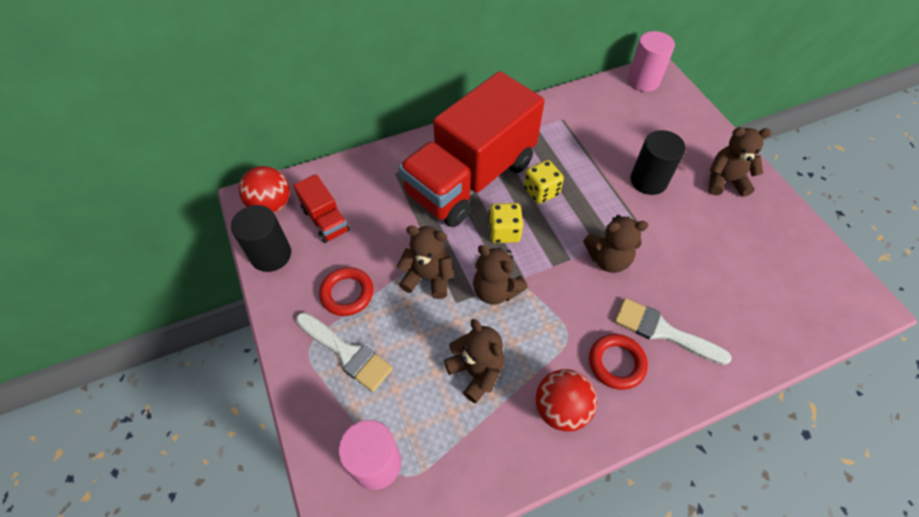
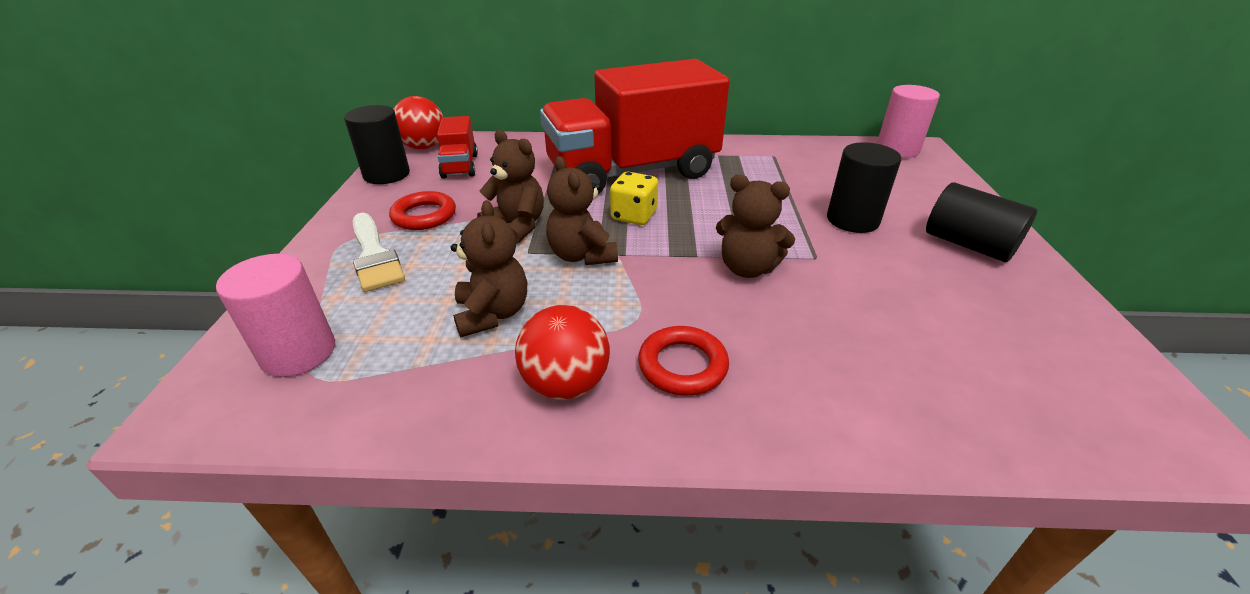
camera: 25 degrees right, 20 degrees down
yellow dice [524,160,564,204] -> none
white brush [614,298,732,365] -> none
brown teddy bear [709,127,771,197] -> black cylinder [926,182,1037,262]

